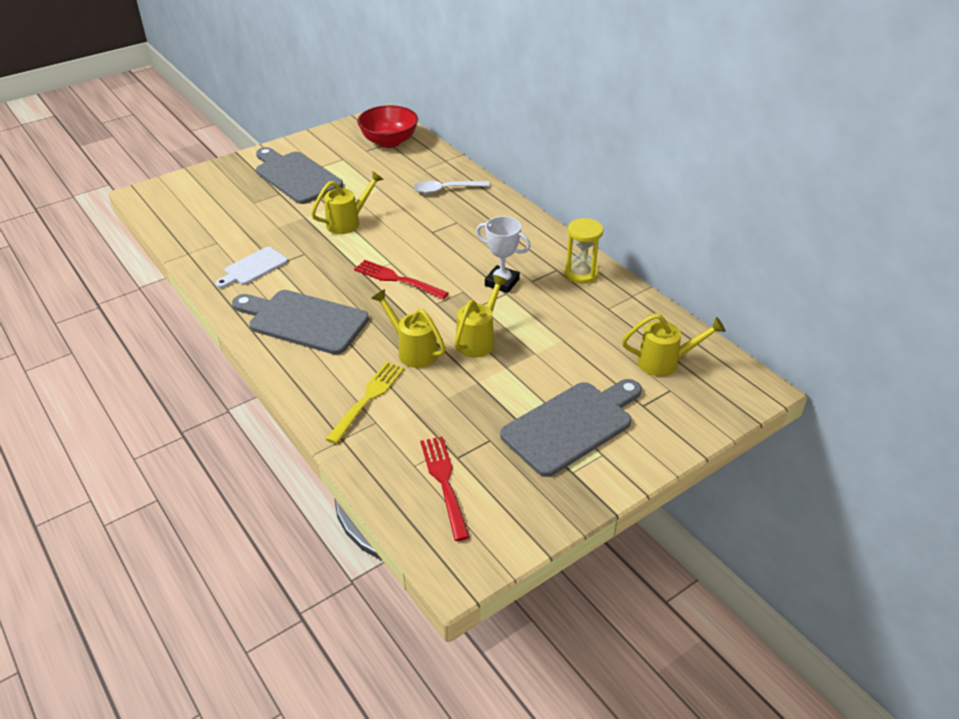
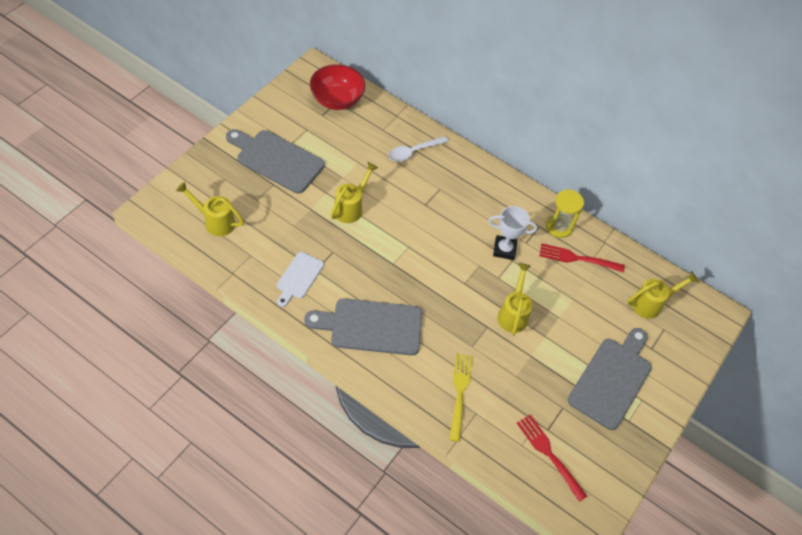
camera: 25 degrees left, 15 degrees up
red fork [354,260,449,299] -> red fork moved to [539,243,624,272]
yellow watering can [371,289,446,368] -> yellow watering can moved to [176,182,244,236]

